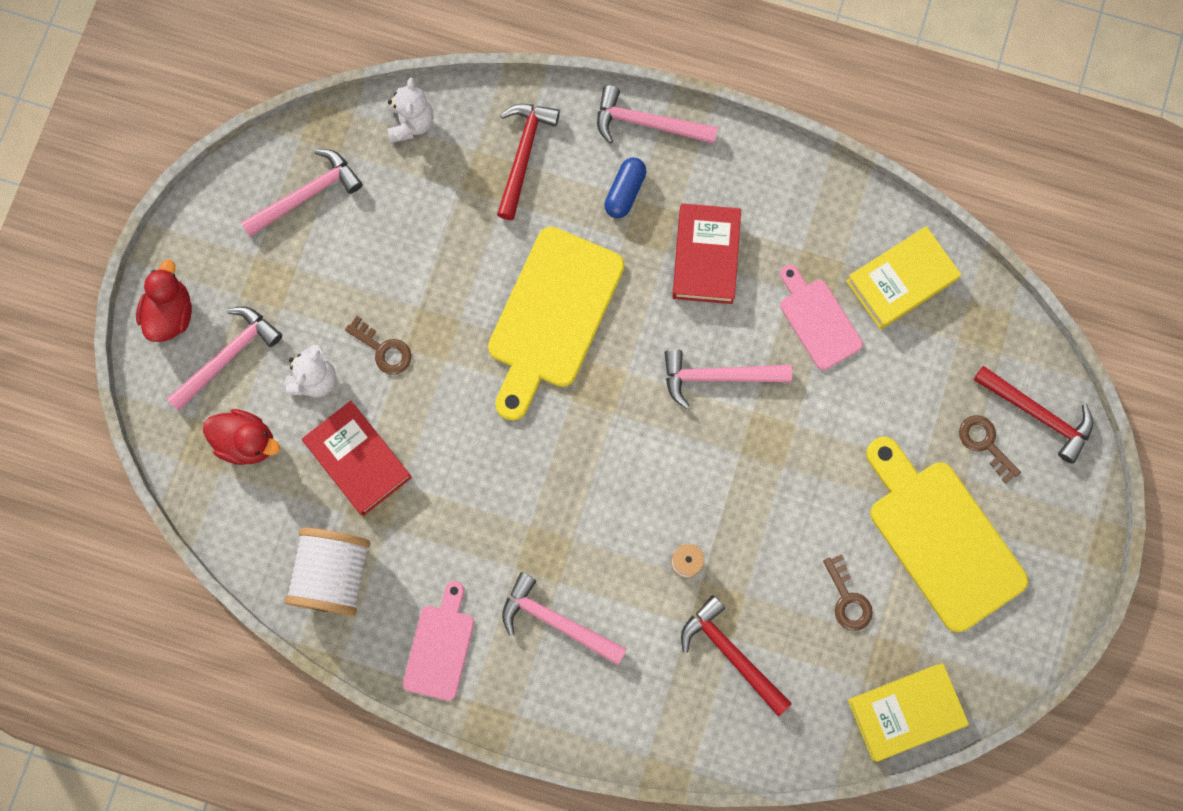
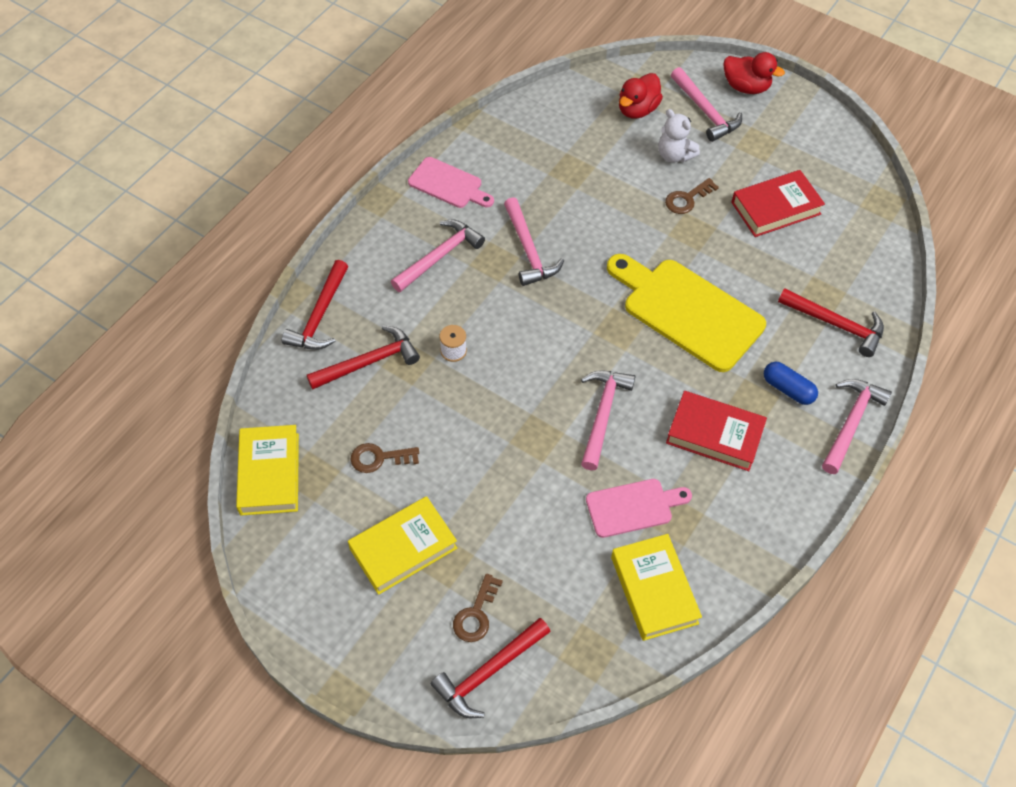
camera: 105 degrees right, 20 degrees down
pink hammer [240,149,363,237] -> pink hammer moved to [504,197,564,286]
white spool [284,527,370,616] -> none
red book [302,401,412,516] -> red book moved to [731,170,825,237]
white teddy bear [387,78,434,143] -> none
yellow cutting board [866,437,1028,632] -> yellow book [348,496,457,595]
brown key [959,415,1021,484] -> brown key turned 135 degrees clockwise [453,574,503,642]
none -> red hammer [282,260,348,350]

